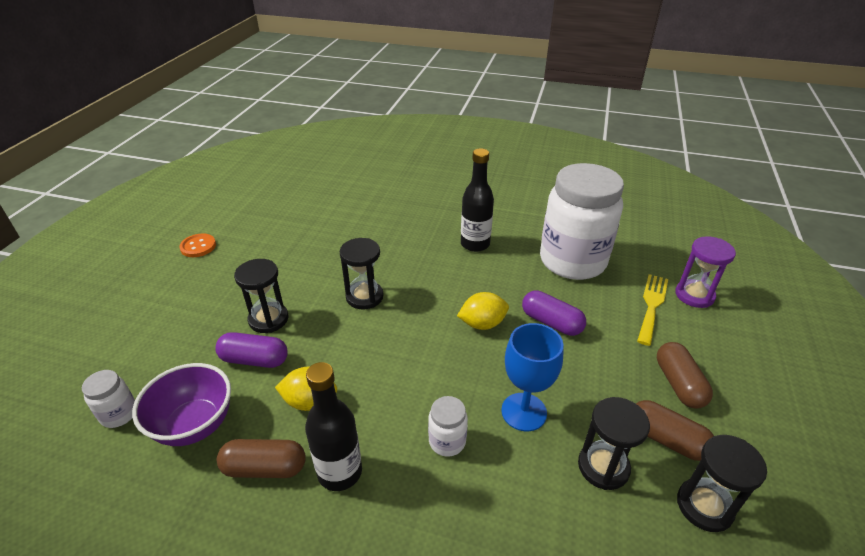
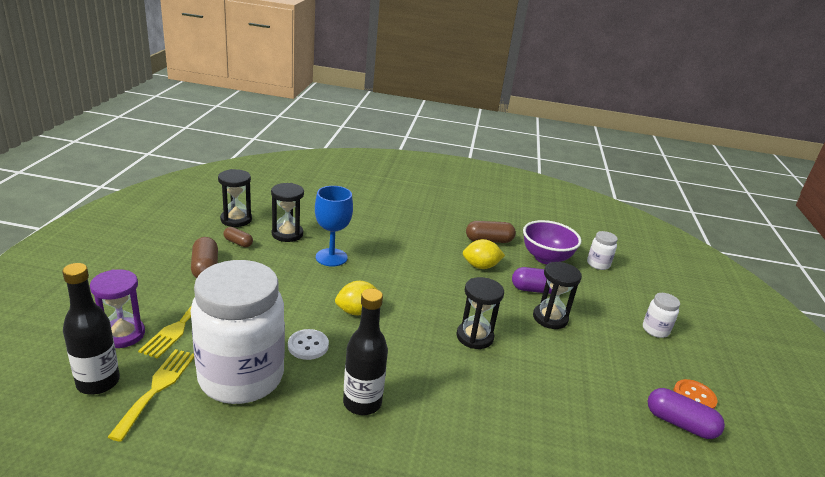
camera: 170 degrees right, 10 degrees down
black bottle [305,362,362,491] -> black bottle moved to [62,263,120,395]
white jar [428,396,468,457] -> white jar moved to [643,293,680,338]
purple capsule [522,290,586,336] -> purple capsule moved to [648,388,725,439]
brown capsule [636,400,714,461] -> brown capsule [223,227,253,247], size x0.62
none -> yellow fork [108,349,194,442]
none -> white button [288,329,329,360]

